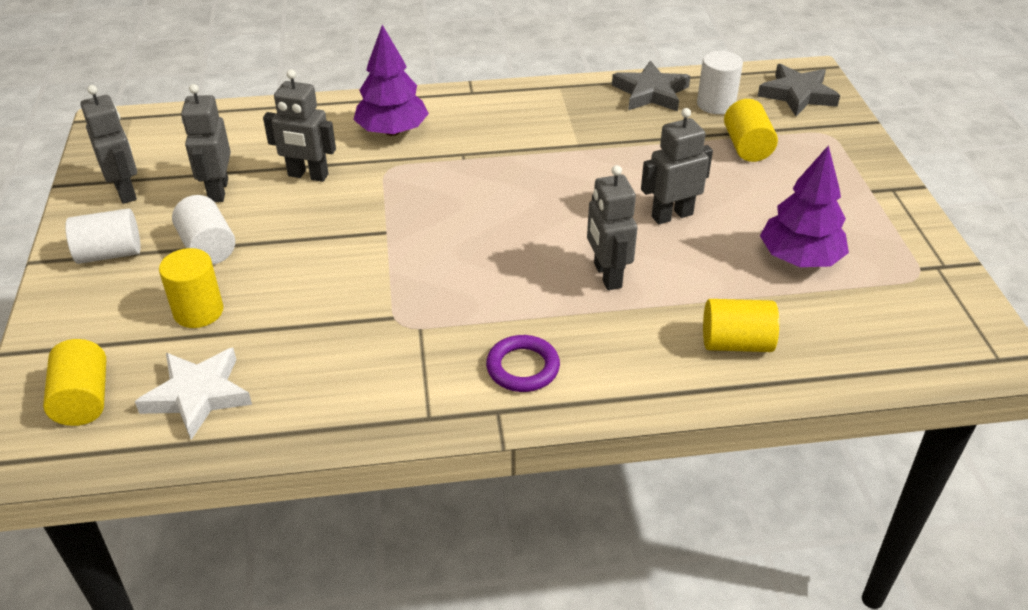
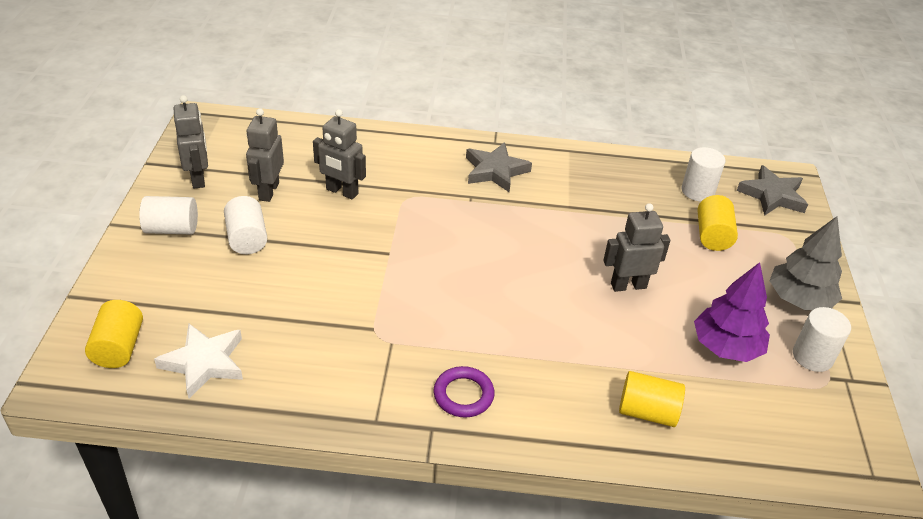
camera: 10 degrees right, 0 degrees up
yellow cylinder [159,248,223,328] -> none
purple tree [354,25,429,136] -> none
grey robot [587,165,637,290] -> none
grey star [612,61,690,111] -> grey star moved to [466,142,532,192]
none -> grey tree [769,216,842,310]
none -> white cylinder [793,307,851,372]

